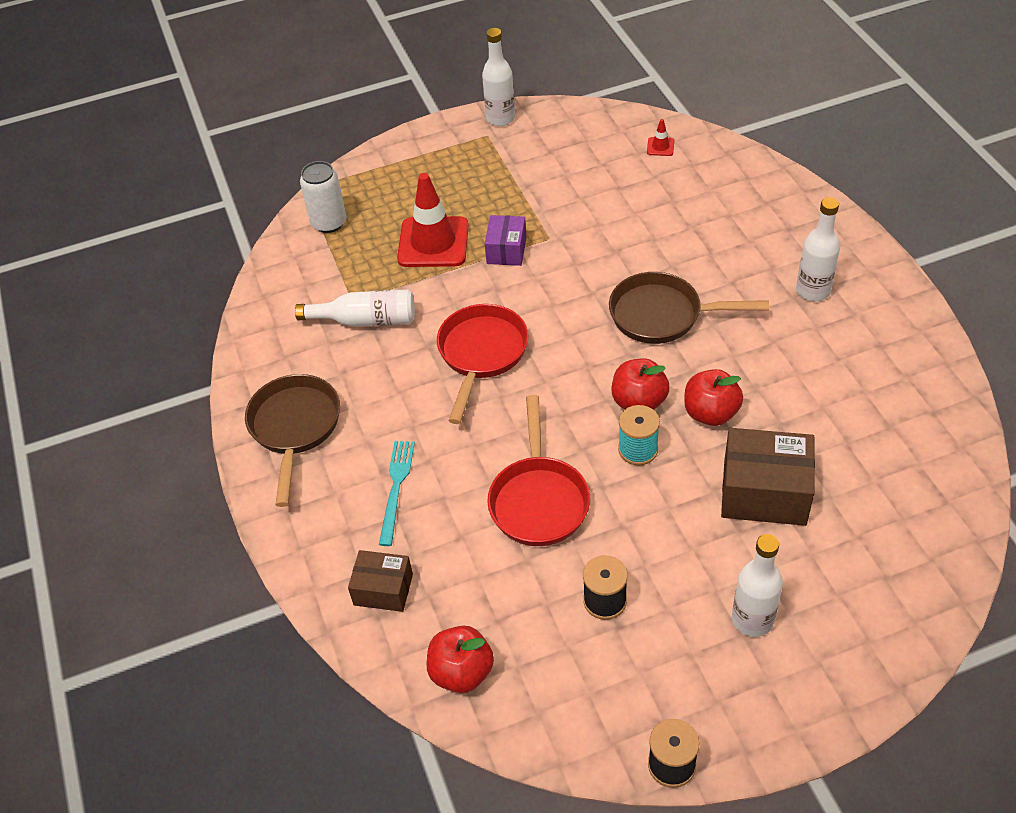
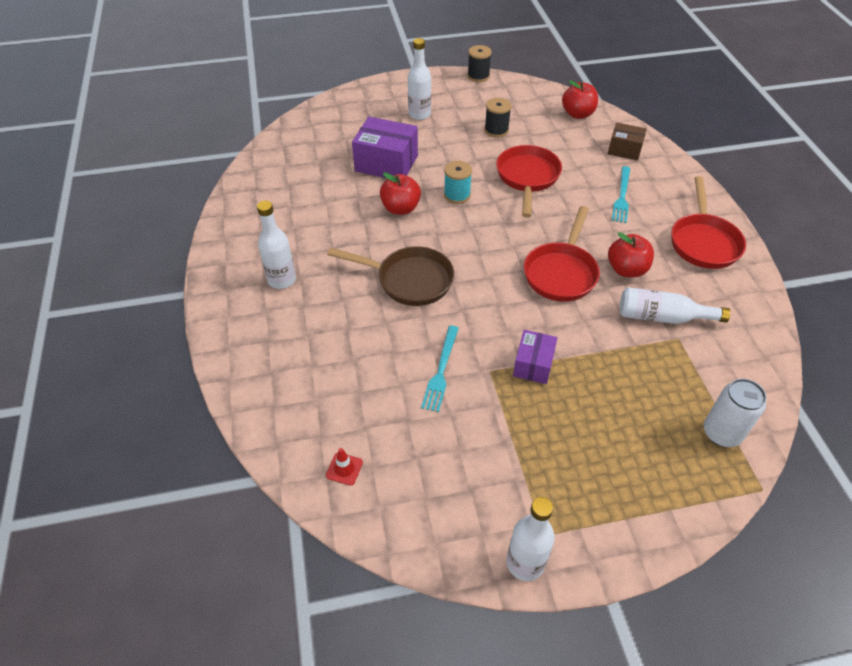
camera: 175 degrees left, 0 degrees up
brown pan [245,374,340,507] -> red pan [671,176,746,269]
red traffic cone [397,173,469,267] -> none
red apple [612,358,670,410] -> red apple moved to [608,232,654,277]
brown box [721,428,815,526] -> purple box [352,117,418,178]
none -> turquoise fork [421,326,459,412]

